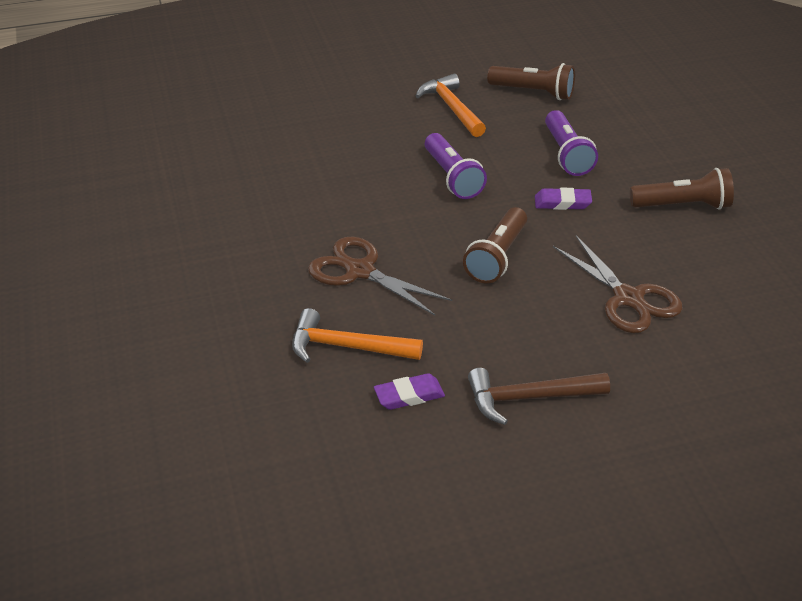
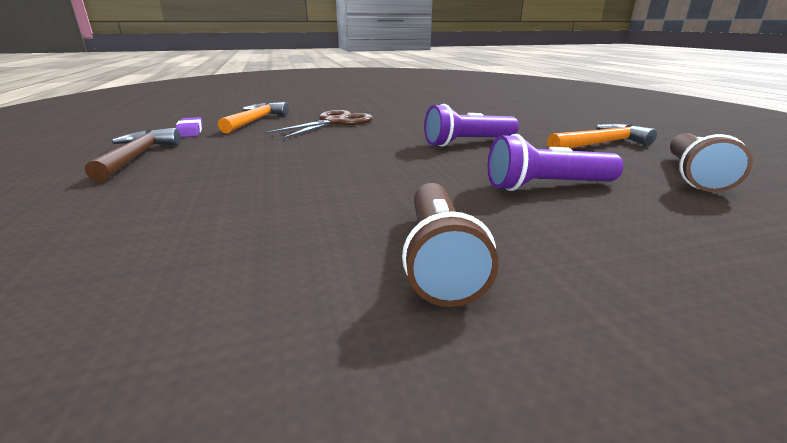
camera: 90 degrees right, 15 degrees down
brown flashlight [463,207,527,283] -> none
purple eraser [535,188,592,210] -> none
brown scissors [553,236,683,333] -> none

